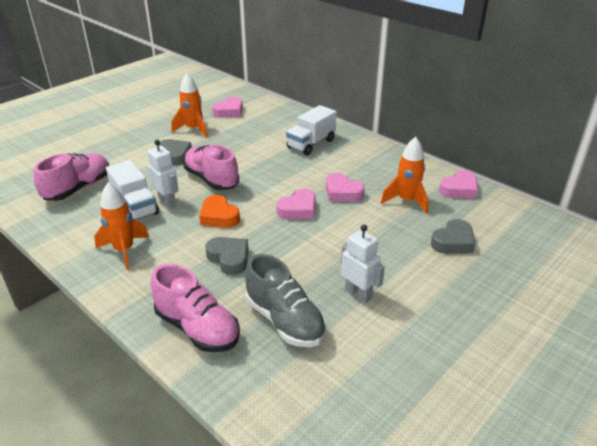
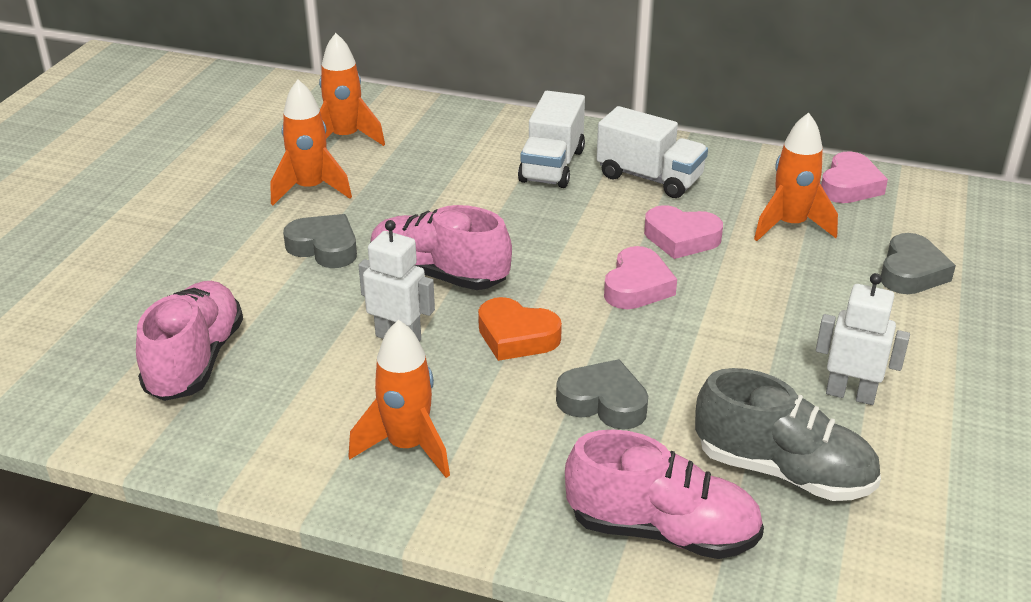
camera: 25 degrees left, 0 degrees up
white truck [106,160,159,220] -> white truck moved to [596,106,708,198]
pink heart [212,97,243,118] -> orange rocket [319,33,385,146]

